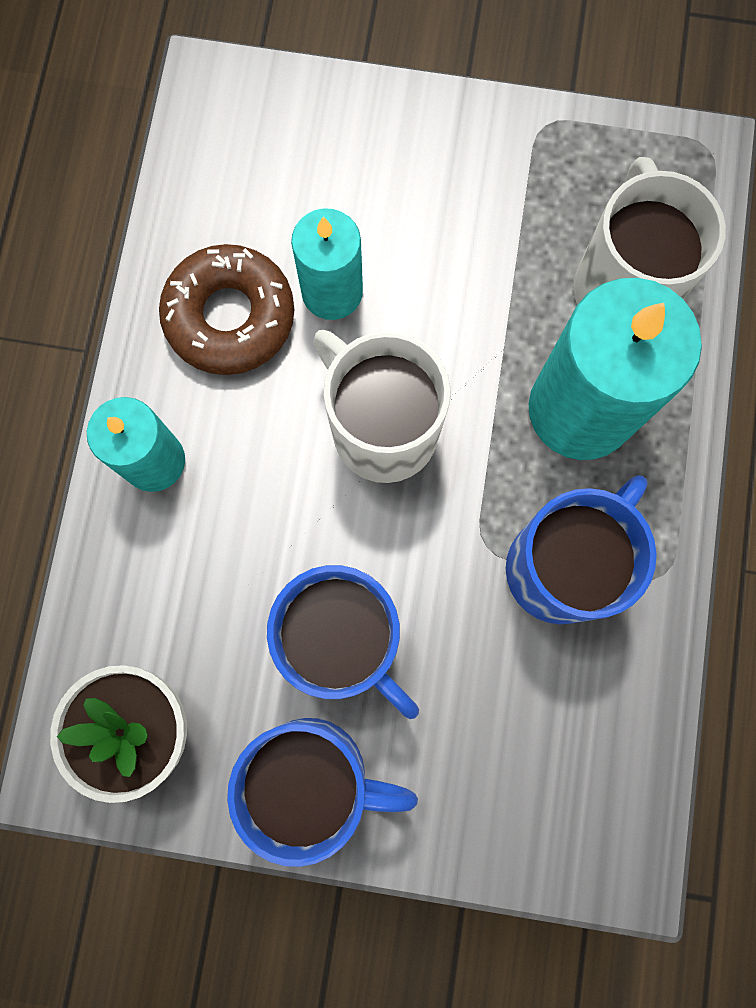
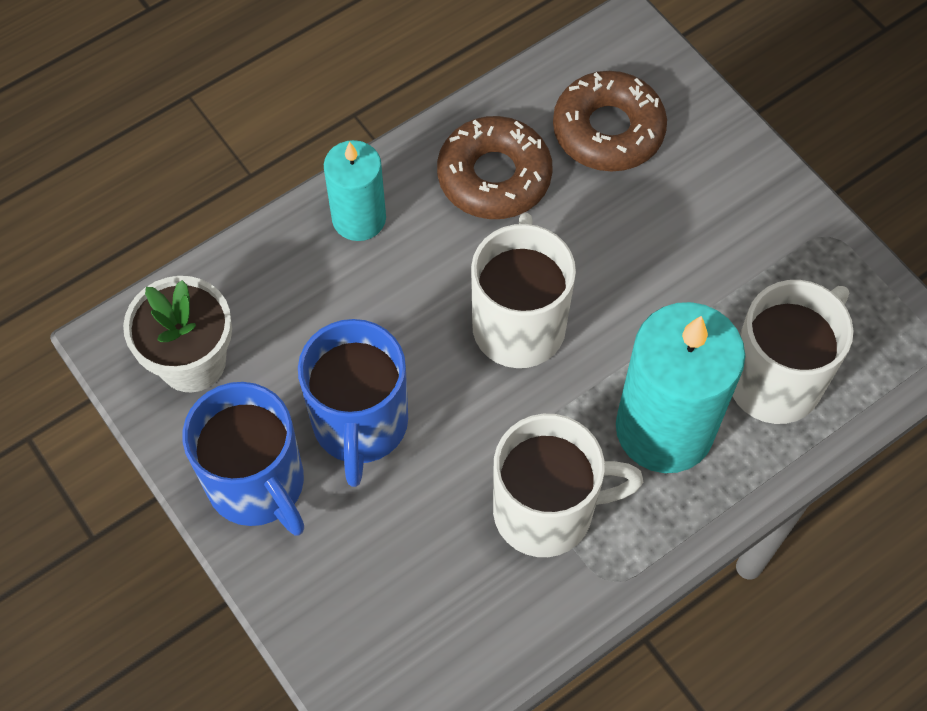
camera: 45 degrees right, 15 degrees down
turquoise candle [291,208,363,320] -> none
blue mug [506,475,657,624] -> white mug [493,414,643,557]
none -> brown donut [553,71,667,172]

